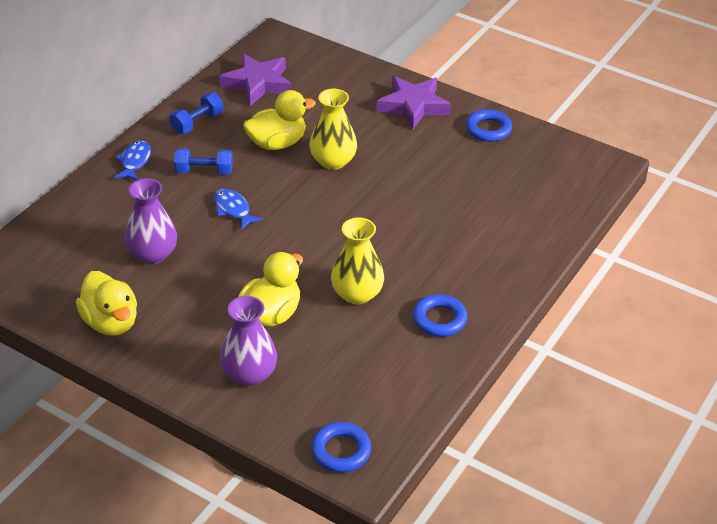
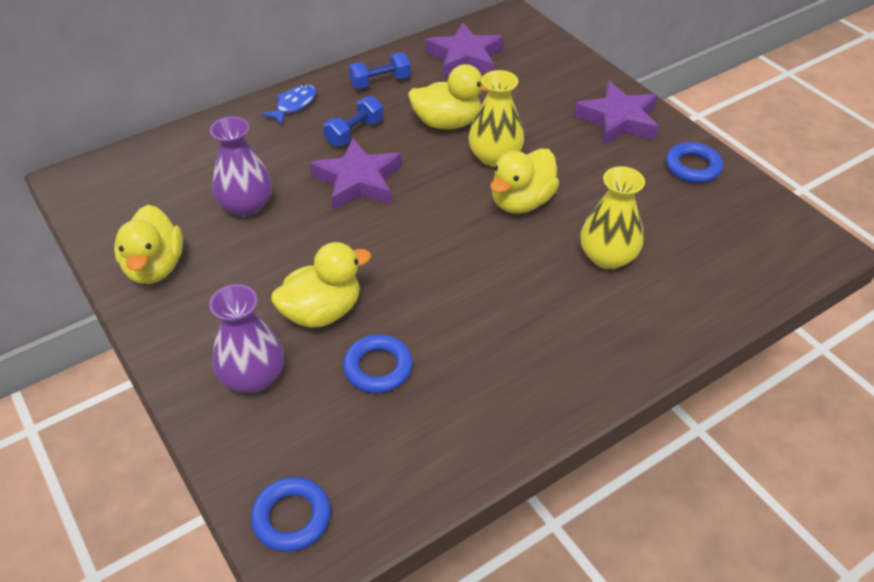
camera: 25 degrees right, 5 degrees up
blue dumbbell [174,148,233,175] -> blue dumbbell turned 75 degrees counterclockwise [323,96,383,146]
blue fish [214,189,263,229] -> purple star [310,138,402,210]
yellow vase [331,218,384,305] -> yellow vase moved to [580,166,645,269]
blue ring [413,294,467,337] -> blue ring moved to [343,334,413,393]
none -> yellow duck [490,148,559,214]

